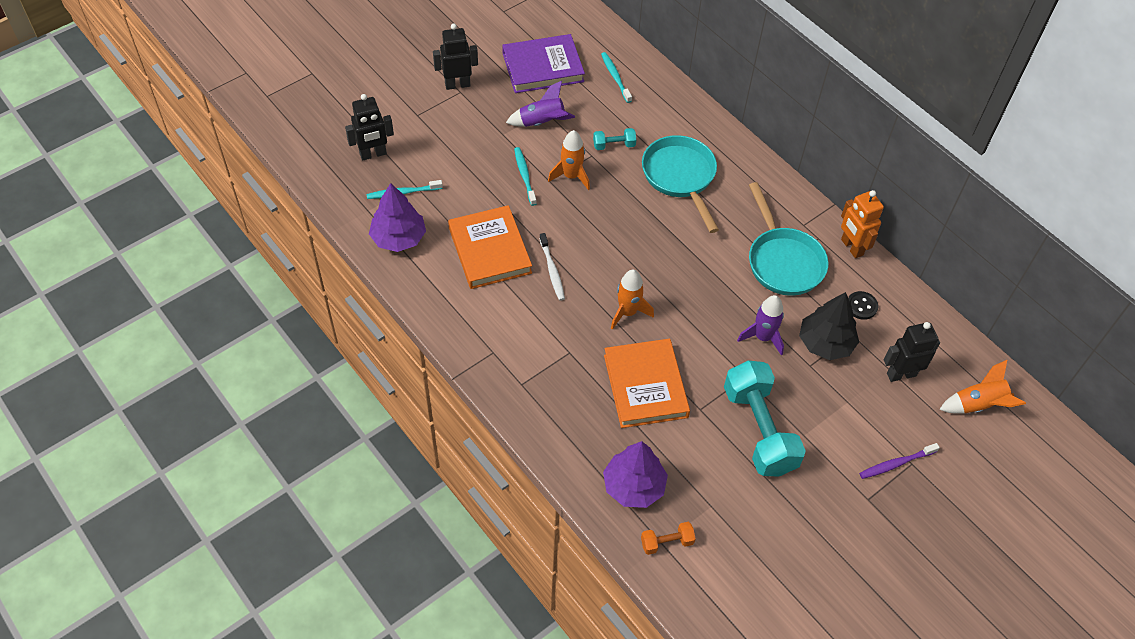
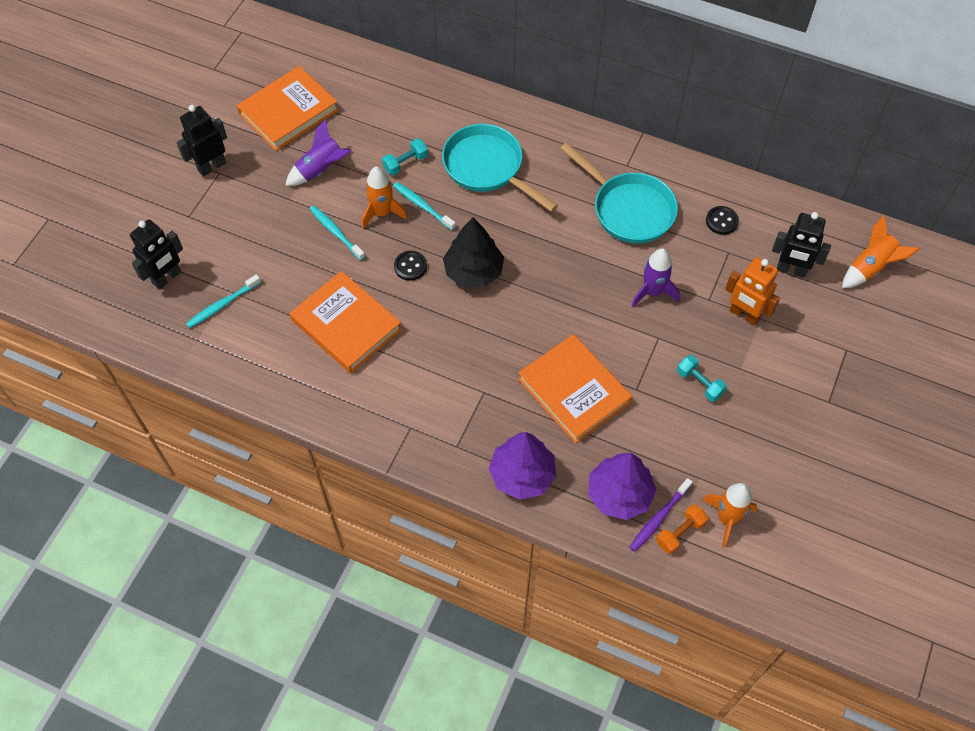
camera: 25 degrees left, 5 degrees up
purple tree [369,183,426,252] -> purple tree moved to [489,432,556,500]
purple book [502,34,585,93] -> orange book [236,66,339,151]
white toothbrush [539,233,565,301] -> none
turquoise toothbrush [601,52,632,103] -> turquoise toothbrush moved to [393,182,456,230]
orange rocket [611,270,654,330] -> orange rocket moved to [703,483,757,547]
turquoise dumbbell [724,360,806,477] -> turquoise dumbbell [677,355,727,402], size x0.44
black tree [799,292,859,360] -> black tree moved to [443,217,504,287]
orange robot [841,190,884,258] -> orange robot moved to [725,257,780,326]
purple toothbrush [859,443,940,479] -> purple toothbrush moved to [630,478,693,552]
black robot [884,322,940,382] -> black robot turned 120 degrees counterclockwise [772,212,831,278]
none -> black button [394,251,427,281]

